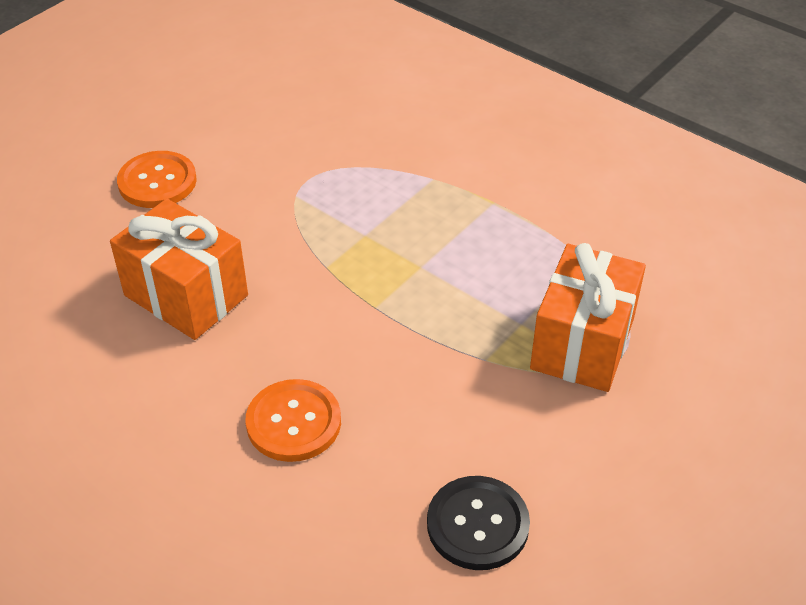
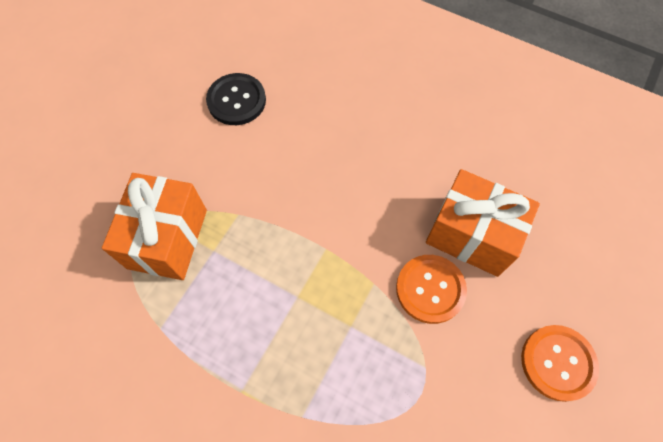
camera: 170 degrees right, 20 degrees up
orange button [245,379,341,462] -> orange button moved to [396,255,467,324]

